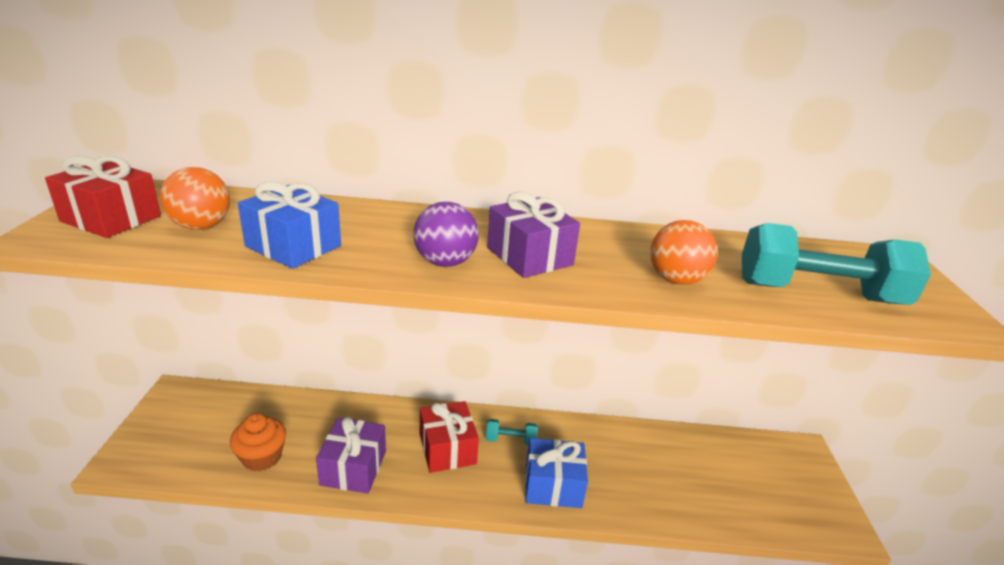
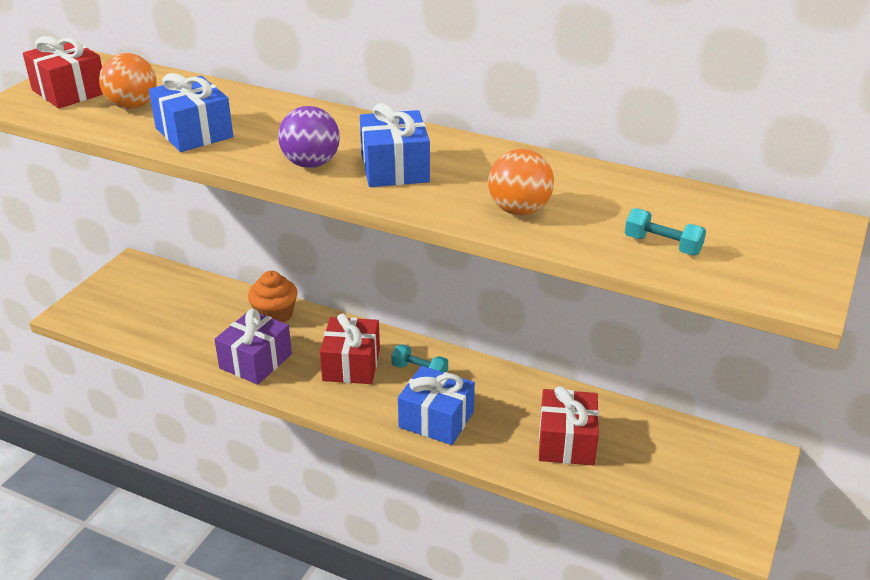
camera: 25 degrees right, 5 degrees up
orange cupcake [230,413,286,471] -> orange cupcake moved to [248,271,298,323]
purple gift [487,192,580,278] -> blue gift [360,103,430,187]
turquoise dumbbell [742,223,931,305] -> turquoise dumbbell [625,208,706,255], size x0.45
none -> red gift [539,386,599,465]

